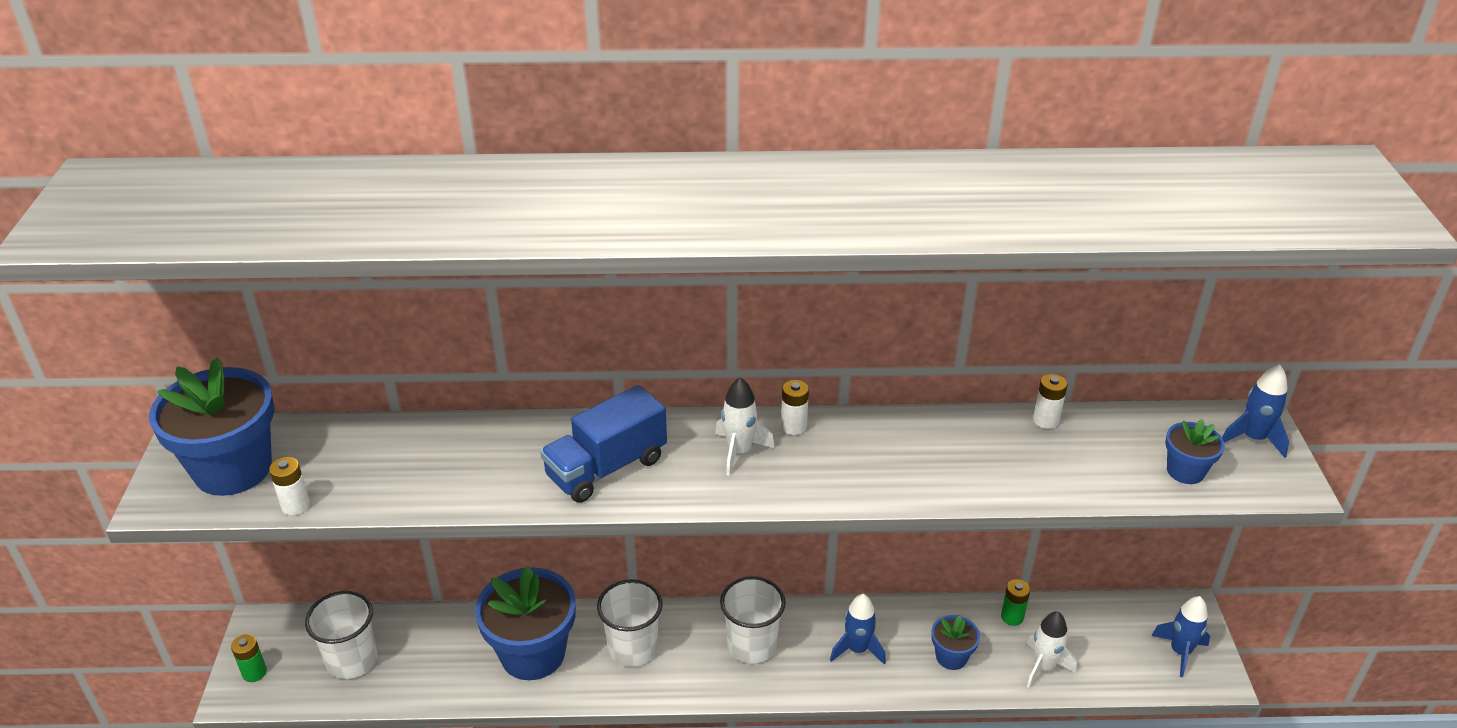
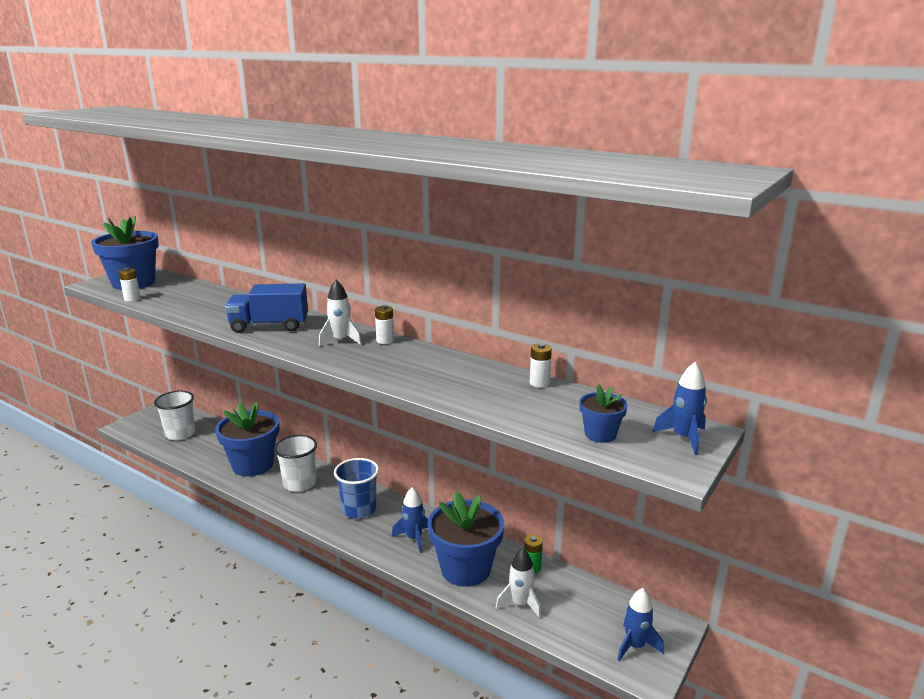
camera: 35 degrees right, 15 degrees down
green battery [231,634,267,682] -> none
white cup [720,576,786,664] -> blue cup [334,458,379,518]
blue flower pot [932,615,980,670] -> blue flower pot [427,492,504,587], size x2.05

